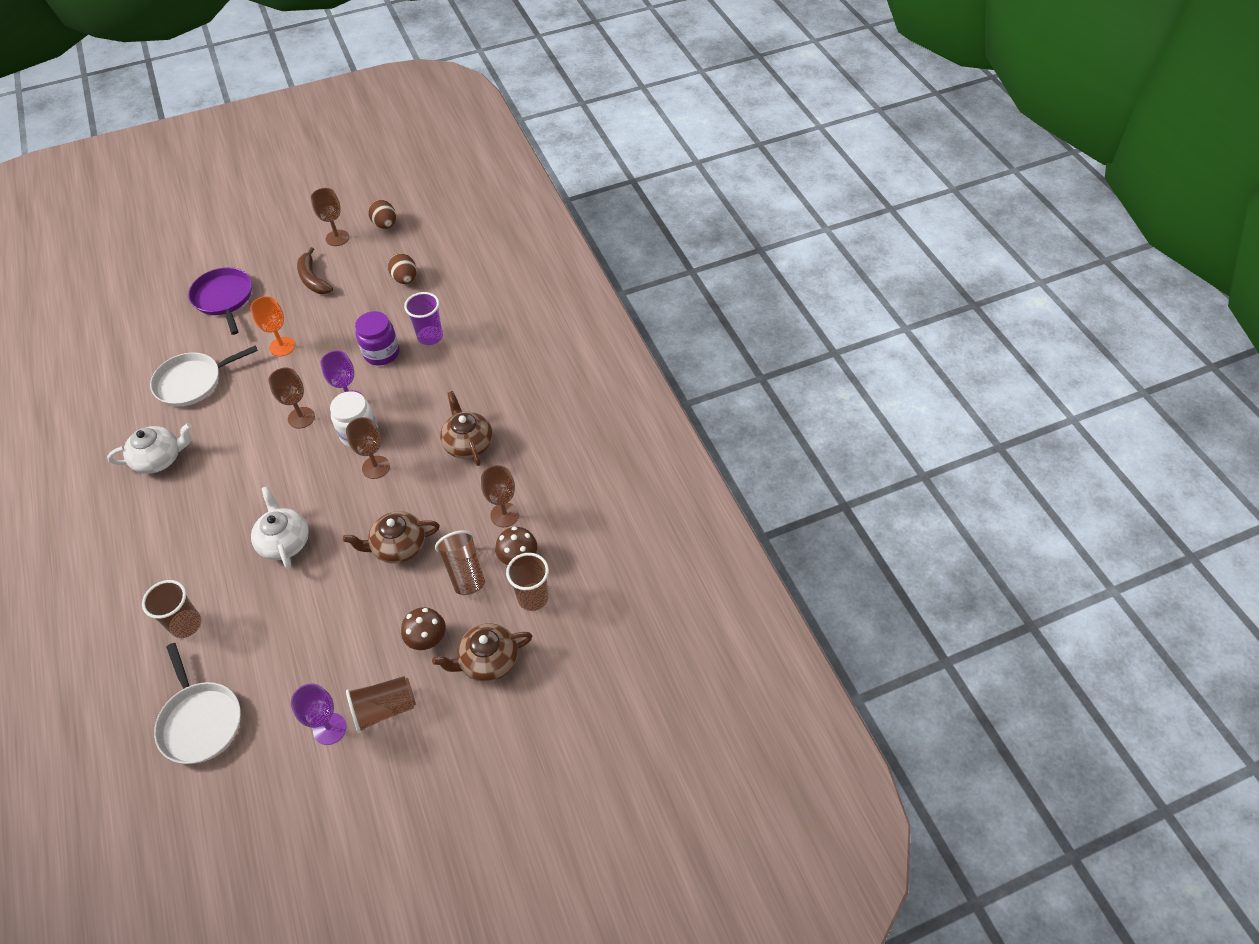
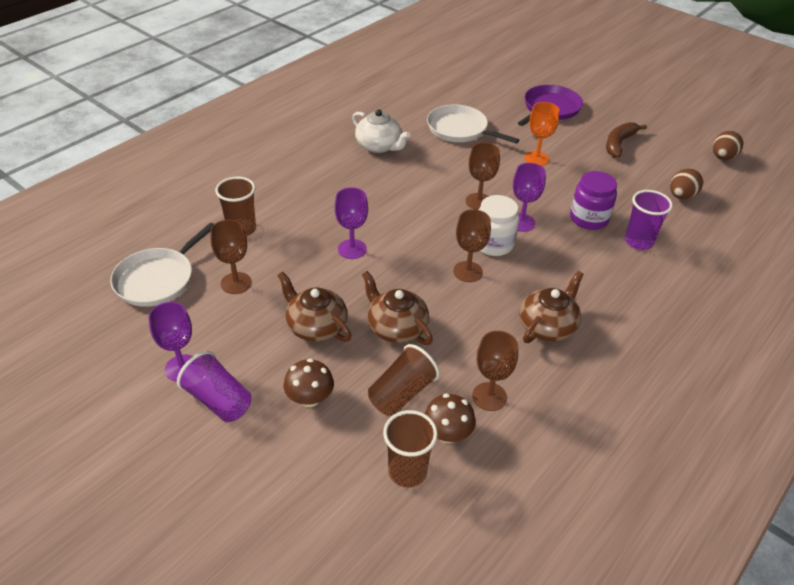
camera: 60 degrees right, 10 degrees down
white teapot [251,486,309,569] -> purple goblet [335,187,368,259]
brown goblet [311,188,349,246] -> brown goblet moved to [210,220,252,294]
brown cup [346,676,416,733] -> purple cup [177,351,252,422]
brown teapot [432,623,532,682] -> brown teapot moved to [277,272,351,342]

